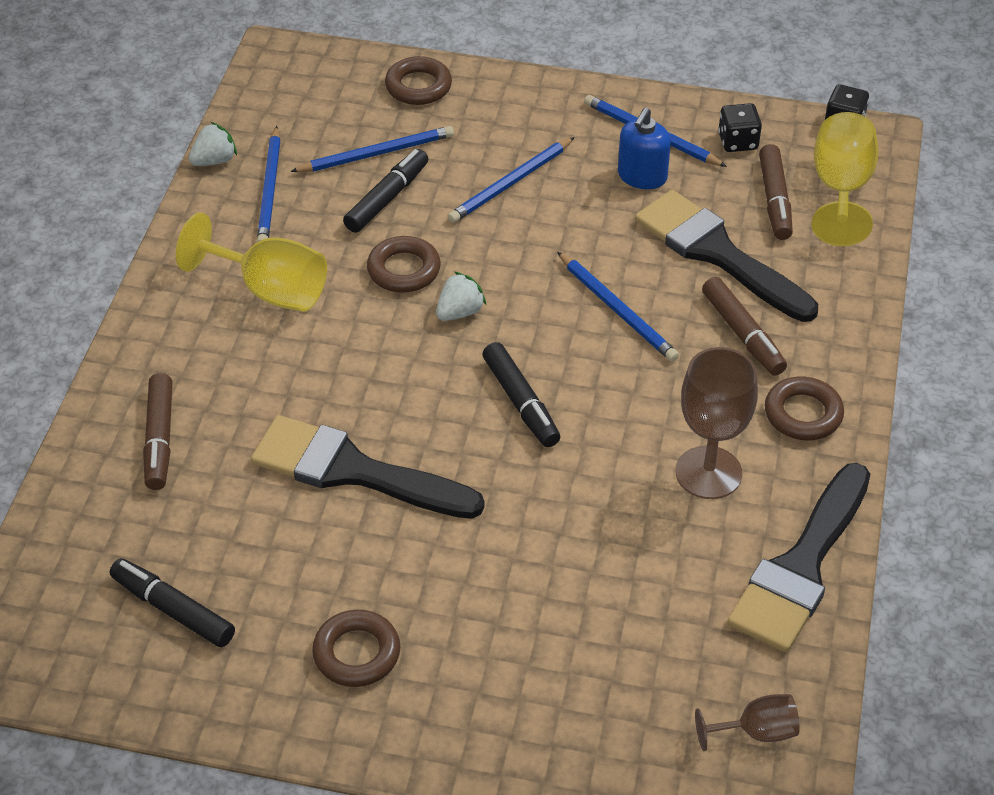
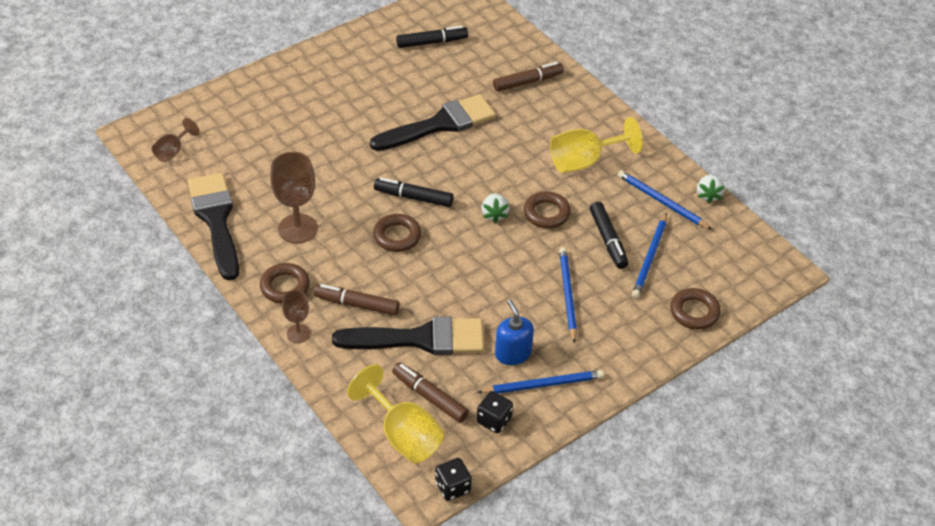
camera: 130 degrees right, 0 degrees up
brown marker [143,373,173,490] -> brown marker turned 120 degrees clockwise [493,62,564,92]
brown ring [312,610,400,687] -> brown ring moved to [373,214,421,252]
blue pencil [557,252,679,362] -> none
none -> brown goblet [282,290,311,343]

